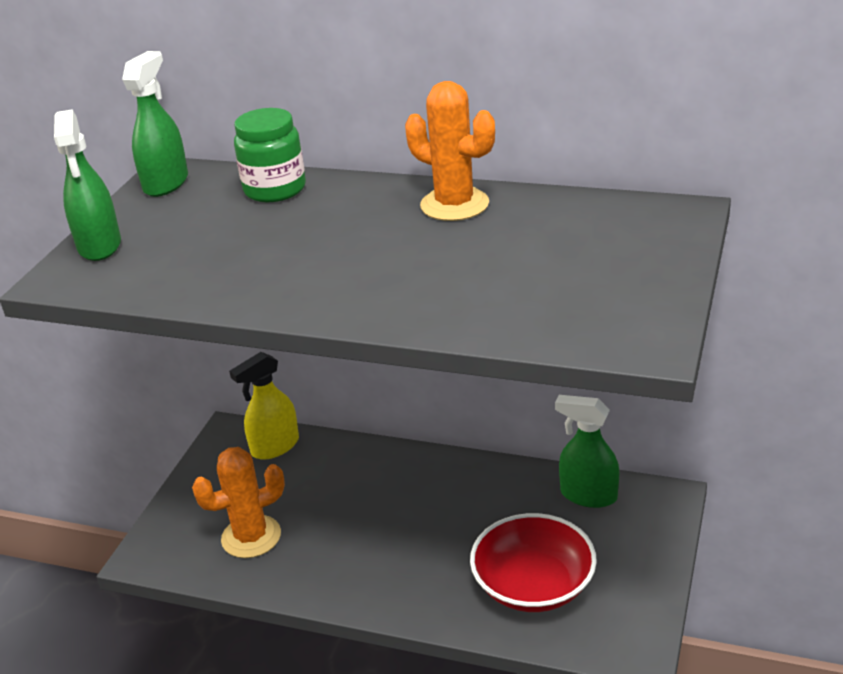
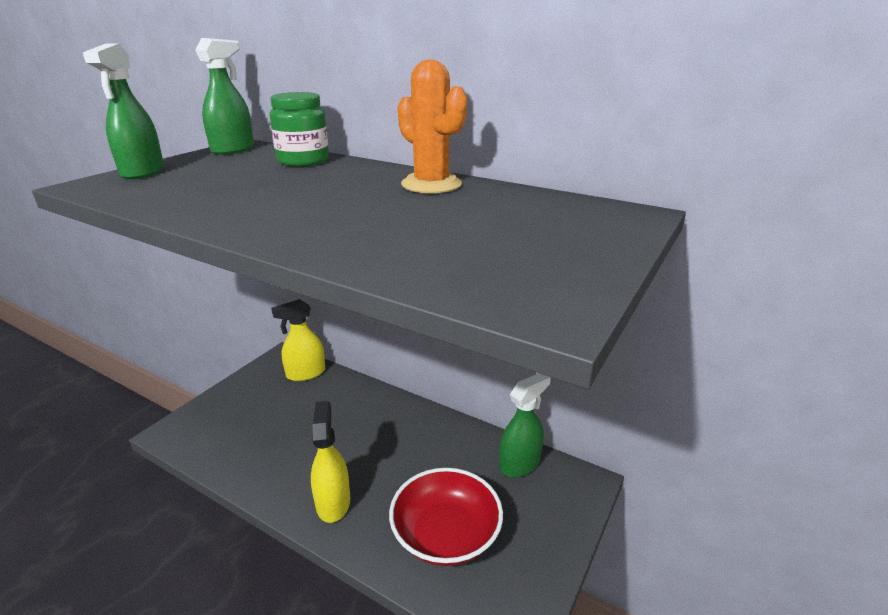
camera: 10 degrees right, 5 degrees down
orange cactus [192,447,285,558] -> none
green spray bottle [555,395,619,508] -> green spray bottle turned 105 degrees clockwise [499,373,550,478]
none -> yellow spray bottle [311,401,350,523]

